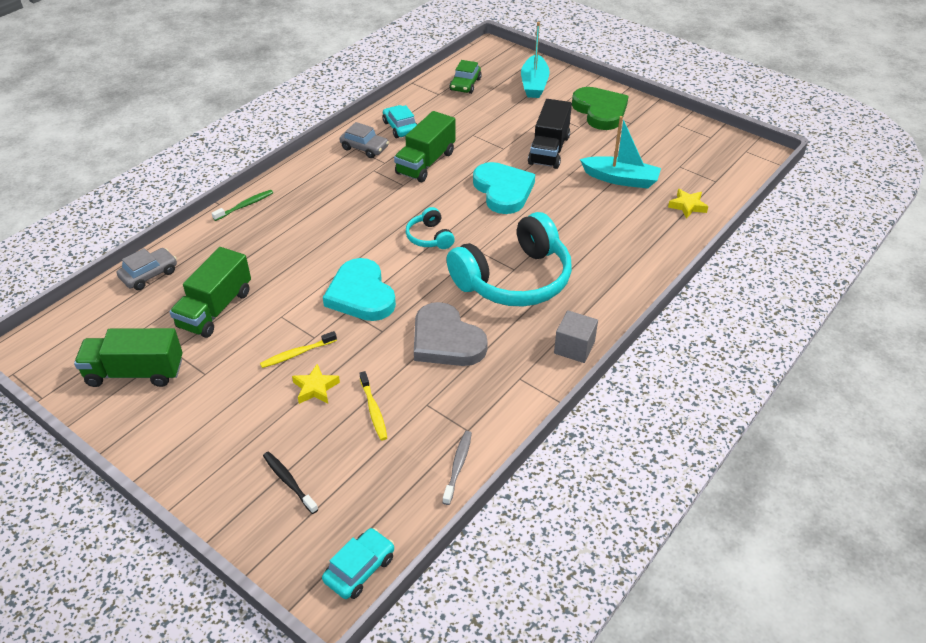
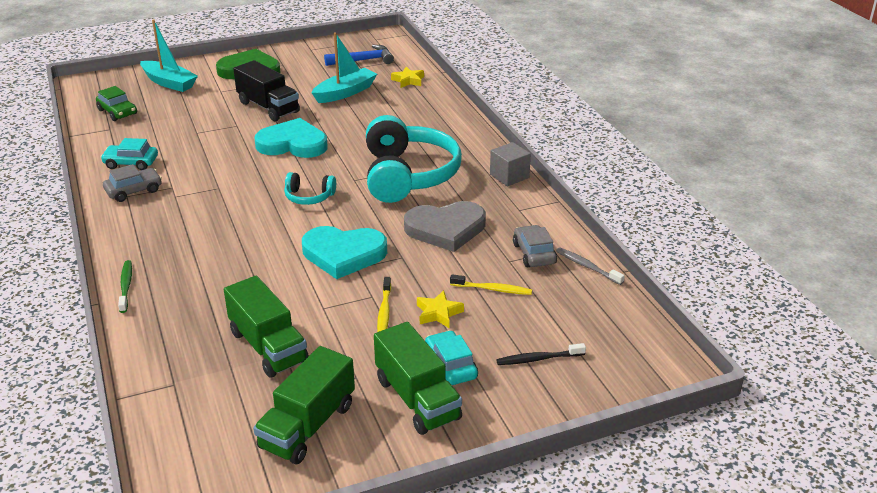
camera: 60 degrees left, 10 degrees down
grey car [117,248,177,290] -> grey car moved to [513,225,557,267]
turquoise car [322,528,394,599] -> turquoise car moved to [425,330,478,385]
green truck [394,111,456,182] -> green truck moved to [374,322,462,435]
none -> blue hammer [324,45,394,66]

